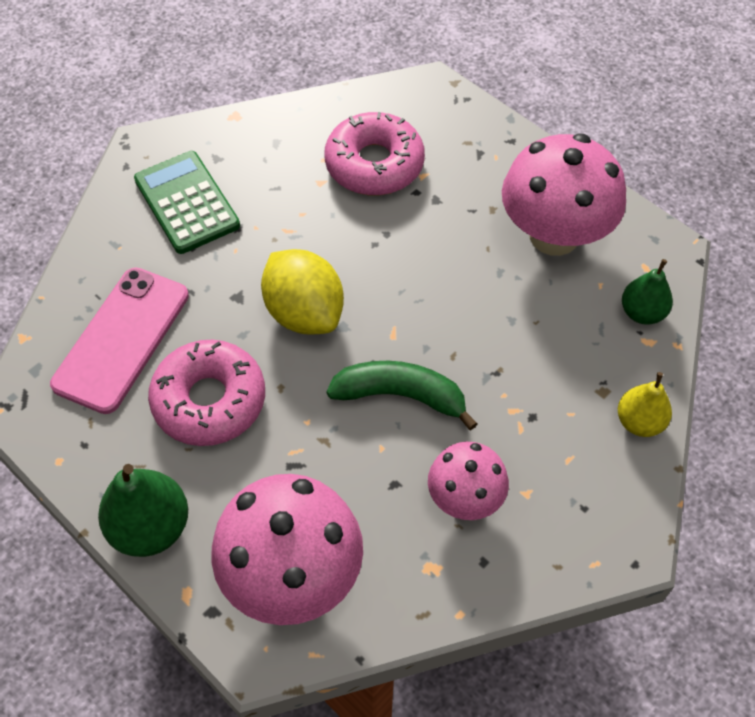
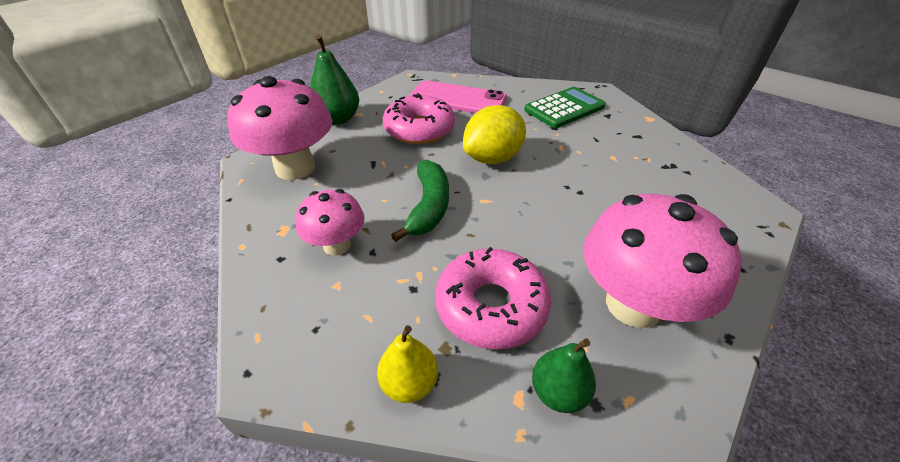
camera: 85 degrees right, 15 degrees down
pink donut [324,112,425,195] -> pink donut moved to [435,247,551,350]

